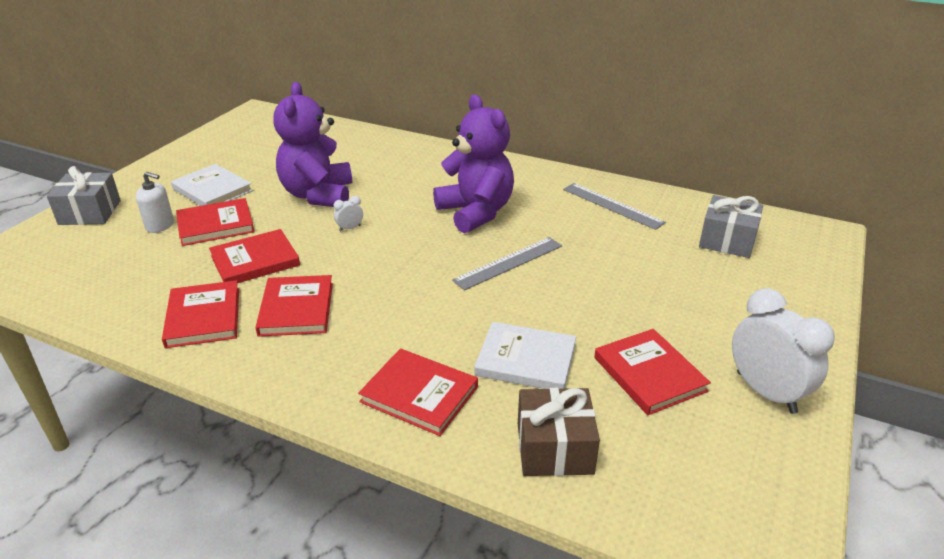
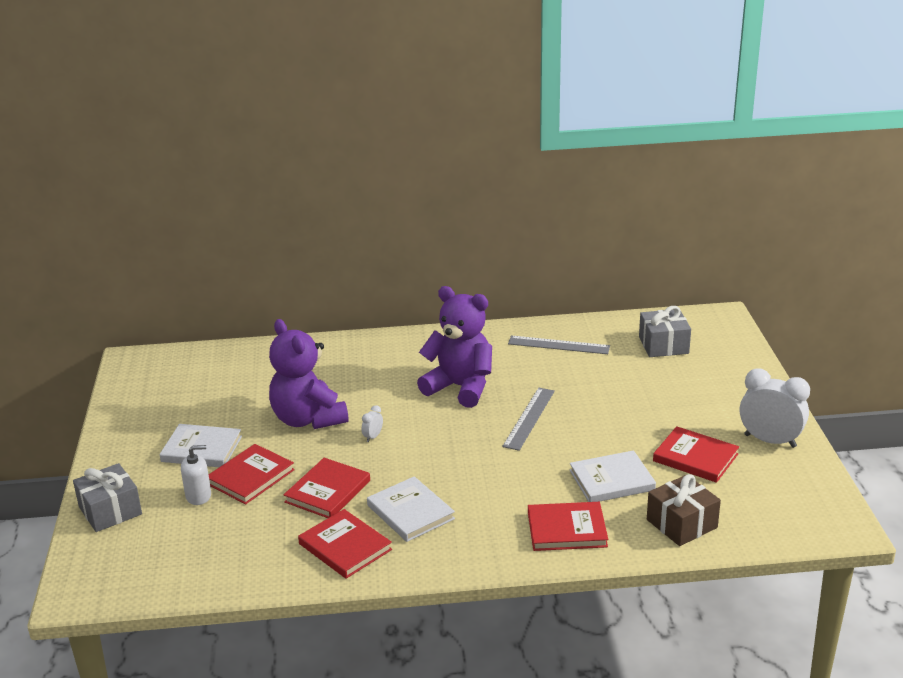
camera: 30 degrees left, 5 degrees down
red book [255,275,333,337] -> white book [367,476,455,542]

